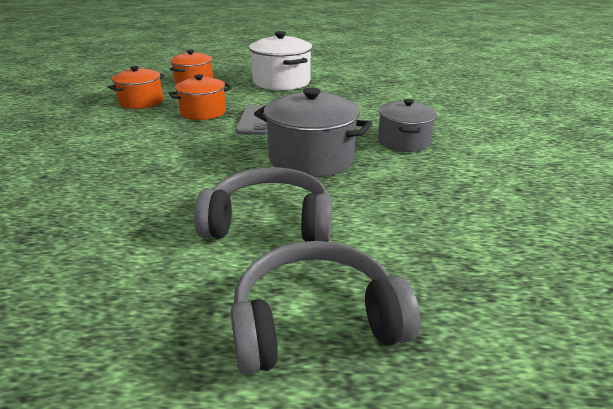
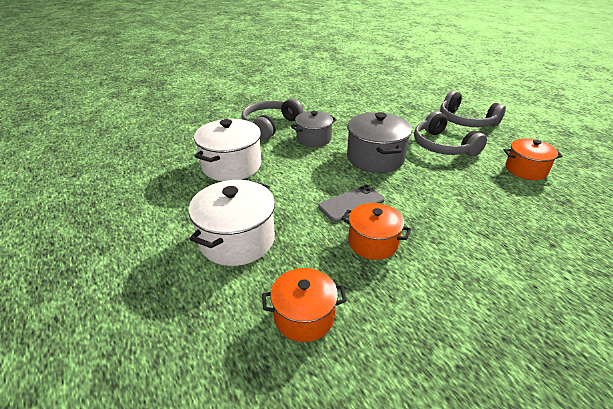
camera: 125 degrees left, 5 degrees up
orange pot [108,66,165,109] -> orange pot moved to [504,138,563,180]
none -> white pot [194,119,261,181]
none -> grey headphones [241,98,303,140]

